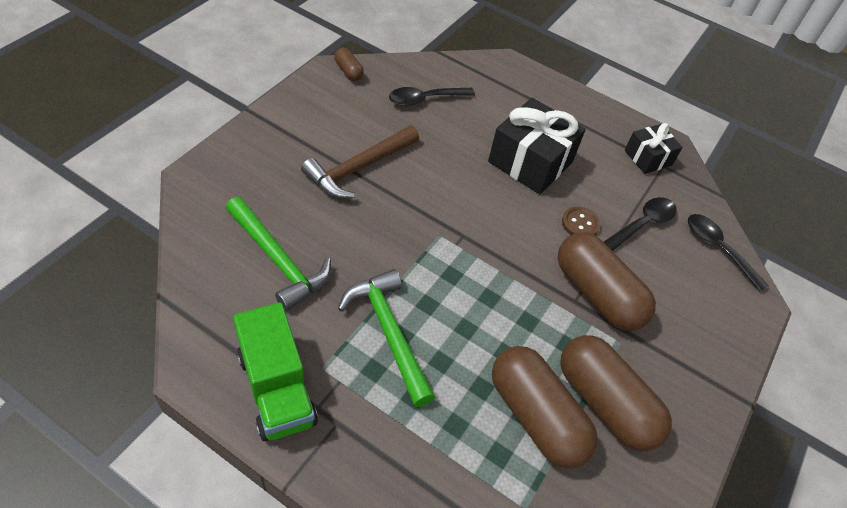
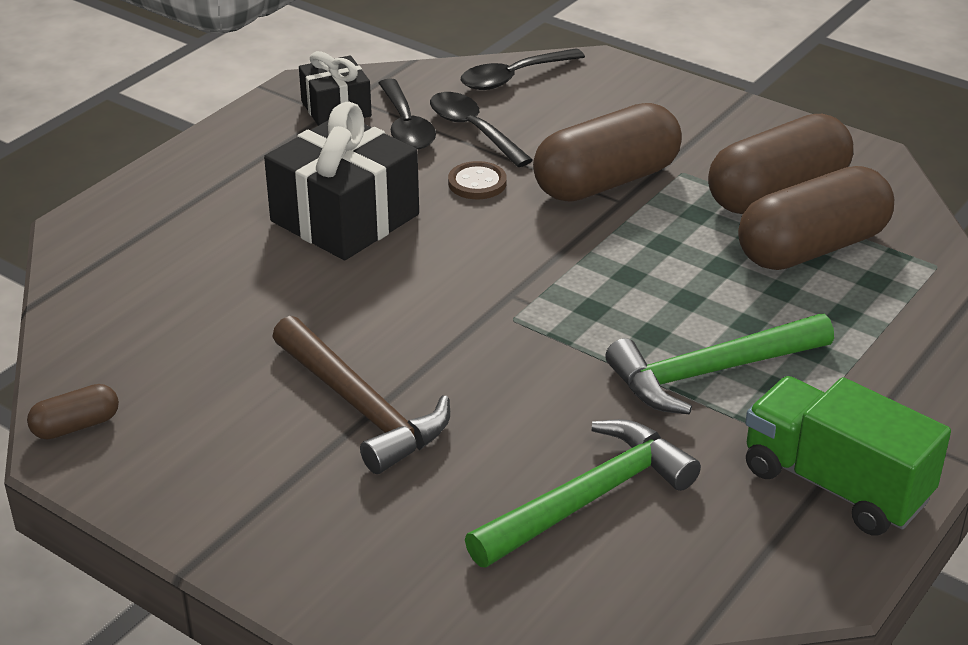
camera: 80 degrees left, 15 degrees down
green truck [233,303,318,441] -> green truck turned 120 degrees counterclockwise [745,376,951,535]
black spoon [389,87,475,106] -> black spoon moved to [379,78,436,149]

